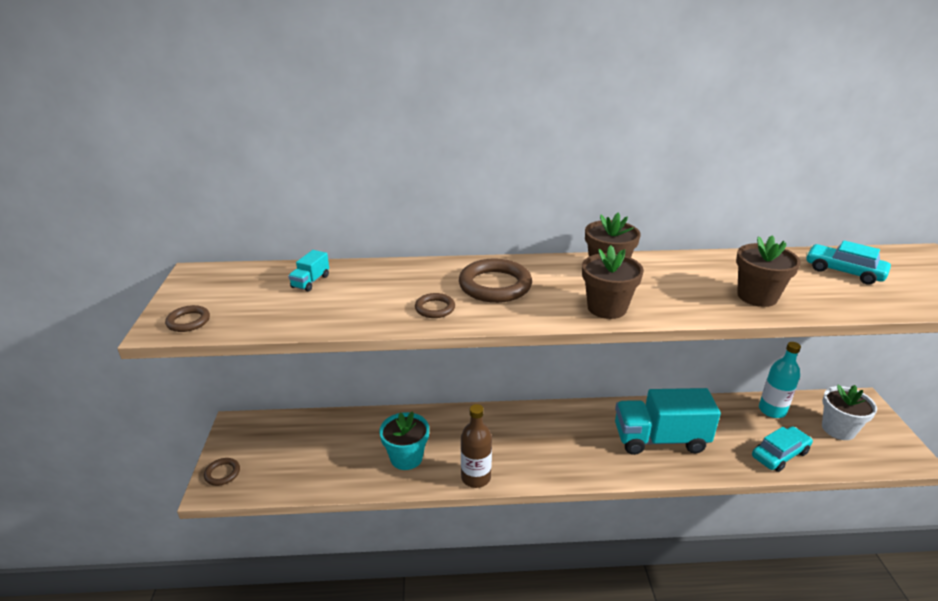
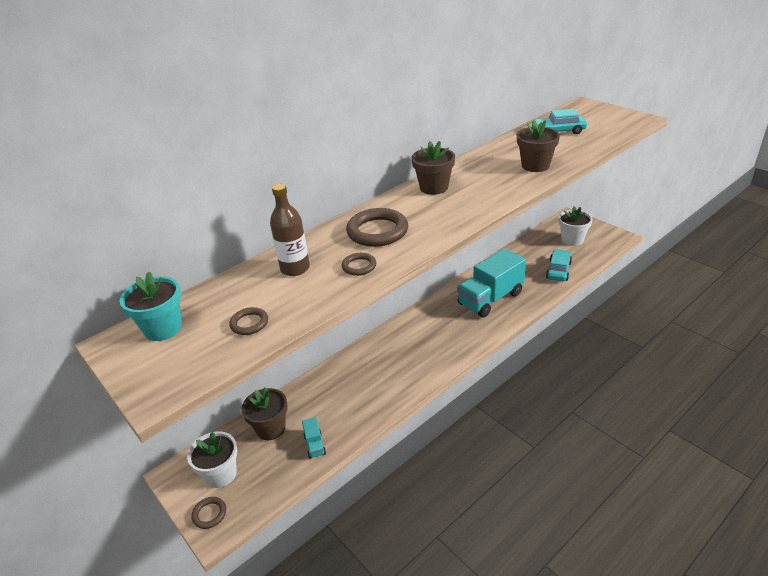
camera: 35 degrees left, 5 degrees up
brown ring [165,305,210,332] -> brown ring moved to [229,307,268,335]
turquoise truck [288,250,329,292] -> turquoise truck moved to [302,417,326,459]
turquoise flower pot [379,411,429,470] -> turquoise flower pot moved to [120,272,182,341]
brown bottle [461,404,492,488] -> brown bottle moved to [270,184,310,276]
brown flower pot [582,245,644,319] -> brown flower pot moved to [241,387,288,440]
turquoise bottle [759,342,801,418] -> none
none -> white flower pot [187,431,237,488]

